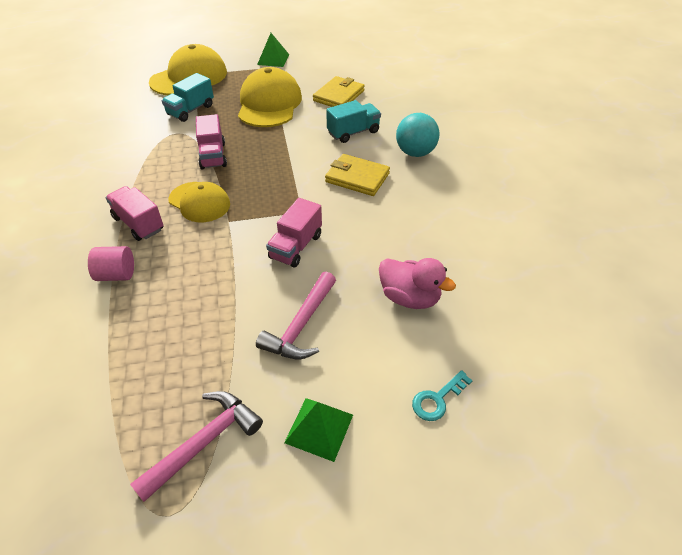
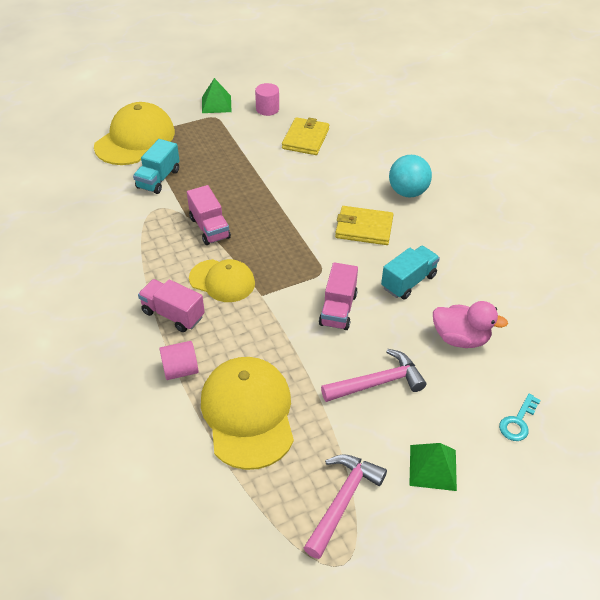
camera: 15 degrees left, 0 degrees up
yellow cap [238,67,302,127] -> yellow cap moved to [201,357,294,470]
pink hammer [256,272,336,359] -> pink hammer turned 120 degrees counterclockwise [321,349,426,402]
turquoise truck [326,100,381,143] -> turquoise truck moved to [381,246,440,300]
none -> pink cylinder [255,83,279,116]

